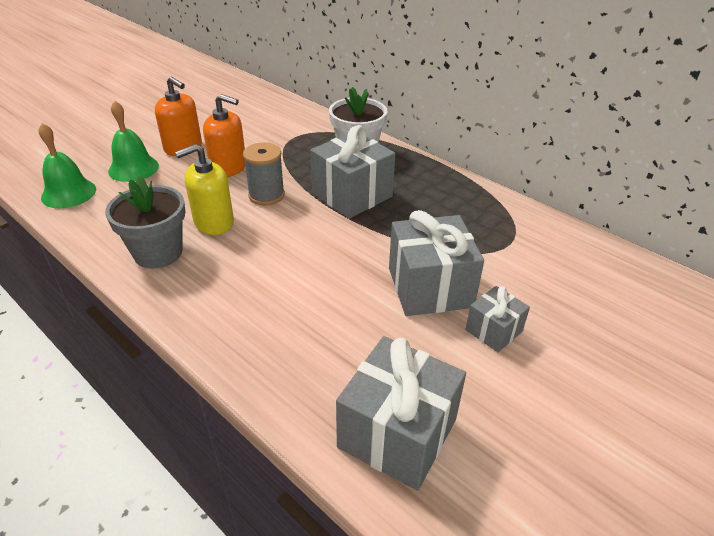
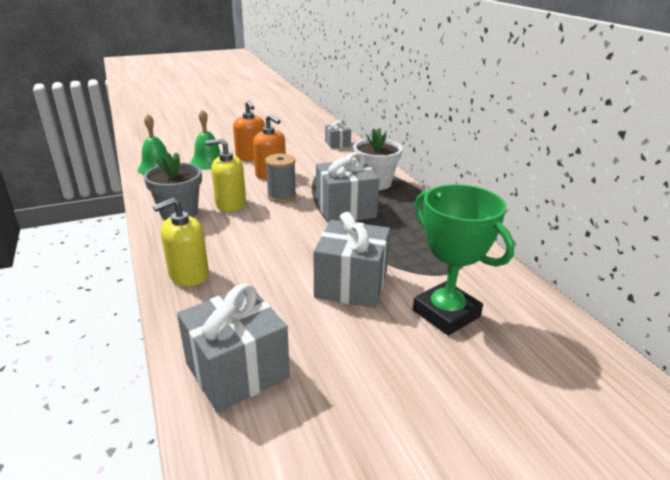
camera: 25 degrees right, 10 degrees down
grey gift [466,286,530,352] -> grey gift moved to [325,120,351,149]
none -> yellow soap dispenser [153,198,209,286]
none -> green trophy [413,184,514,336]

